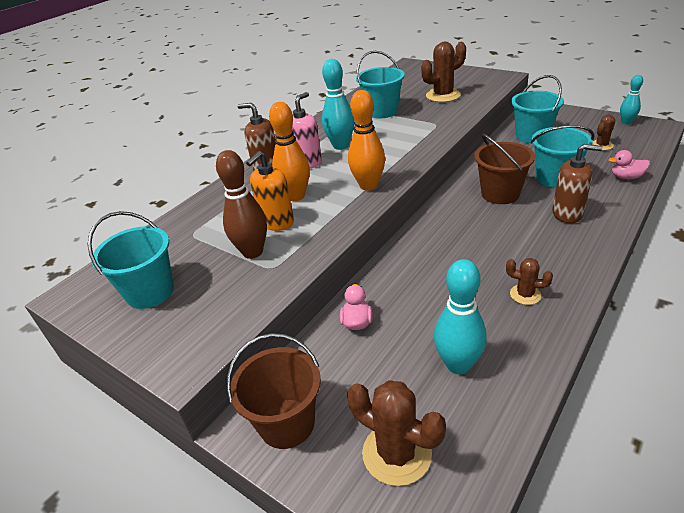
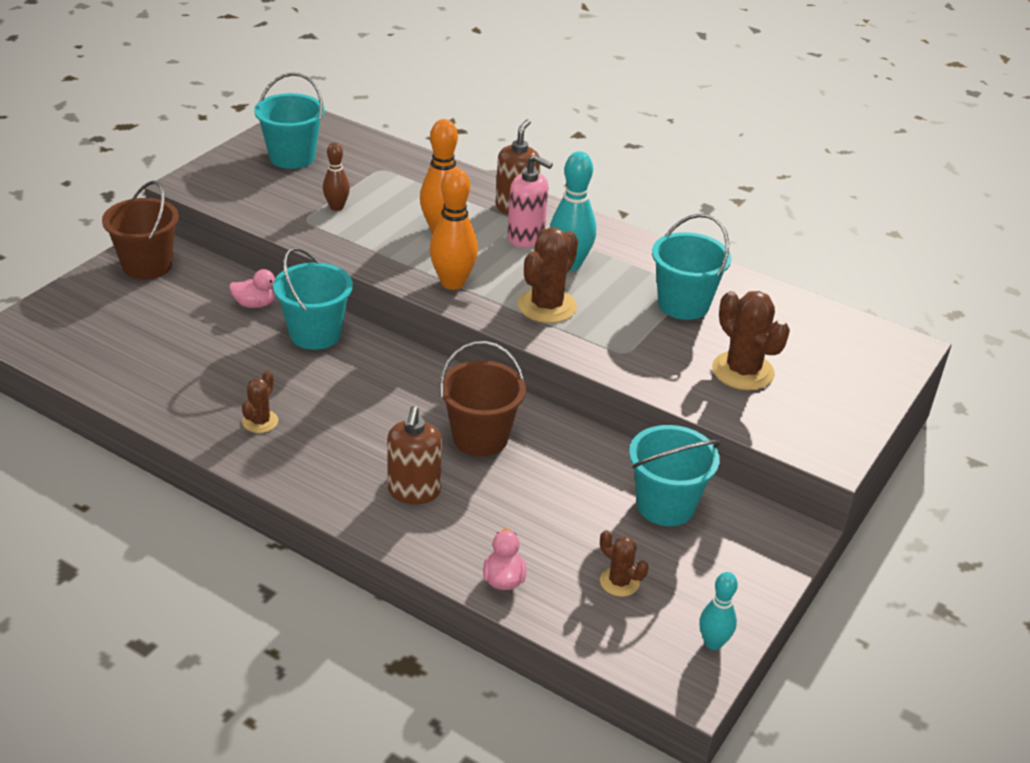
camera: 80 degrees right, 0 degrees up
brown bowling pin [216,150,267,259] -> brown bowling pin [323,142,350,211], size x0.60
orange soap dispenser [246,151,294,231] -> none
brown cactus [347,380,446,486] -> brown cactus moved to [518,227,578,323]
turquoise bowling pin [434,259,487,374] -> none
turquoise bucket [531,125,594,188] -> turquoise bucket moved to [273,247,353,350]

